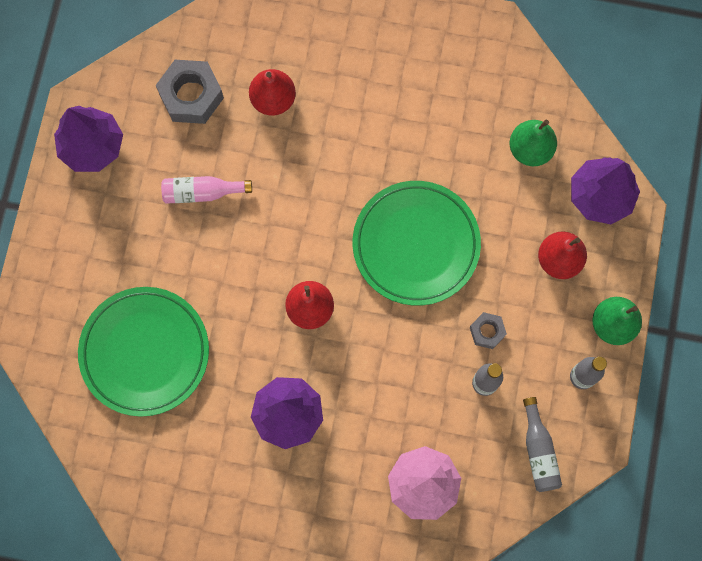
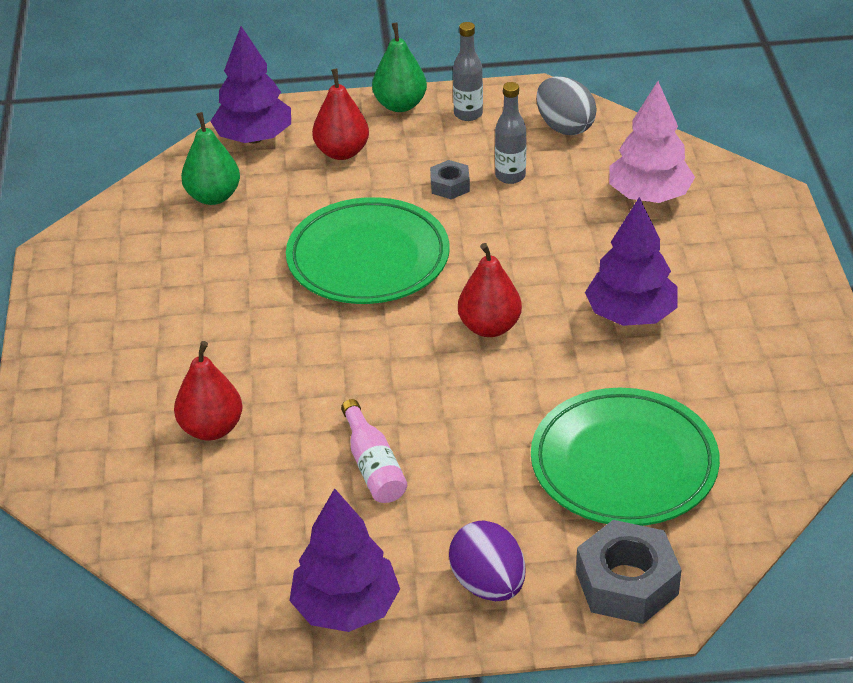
camera: 105 degrees left, 35 degrees down
grey nut [156,60,224,124] -> grey nut moved to [576,520,681,624]
grey bottle [523,397,562,492] -> grey egg [536,77,597,135]
none -> purple egg [449,521,525,601]

